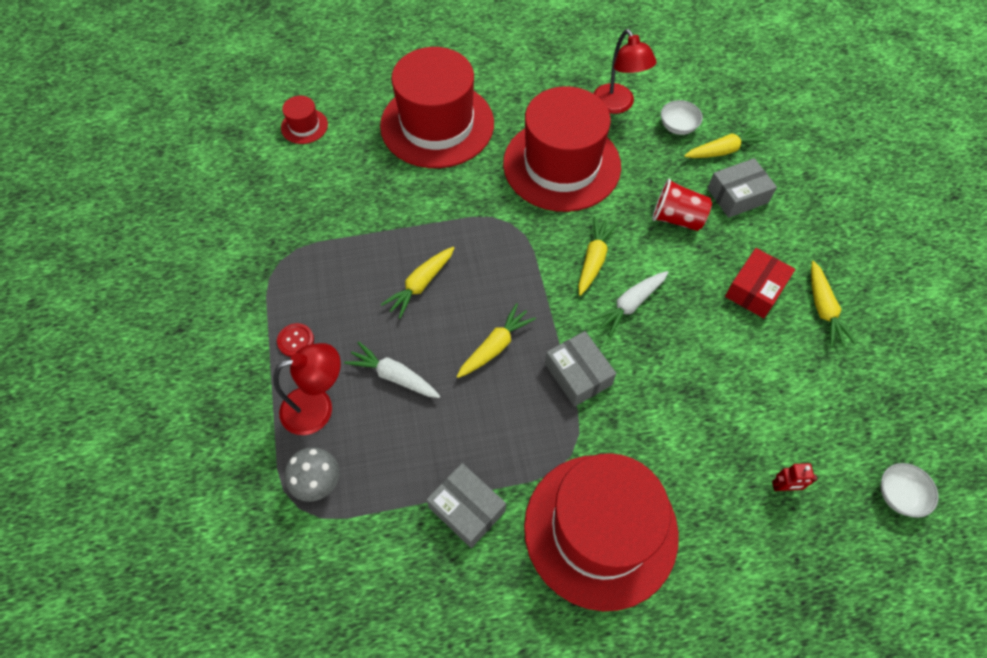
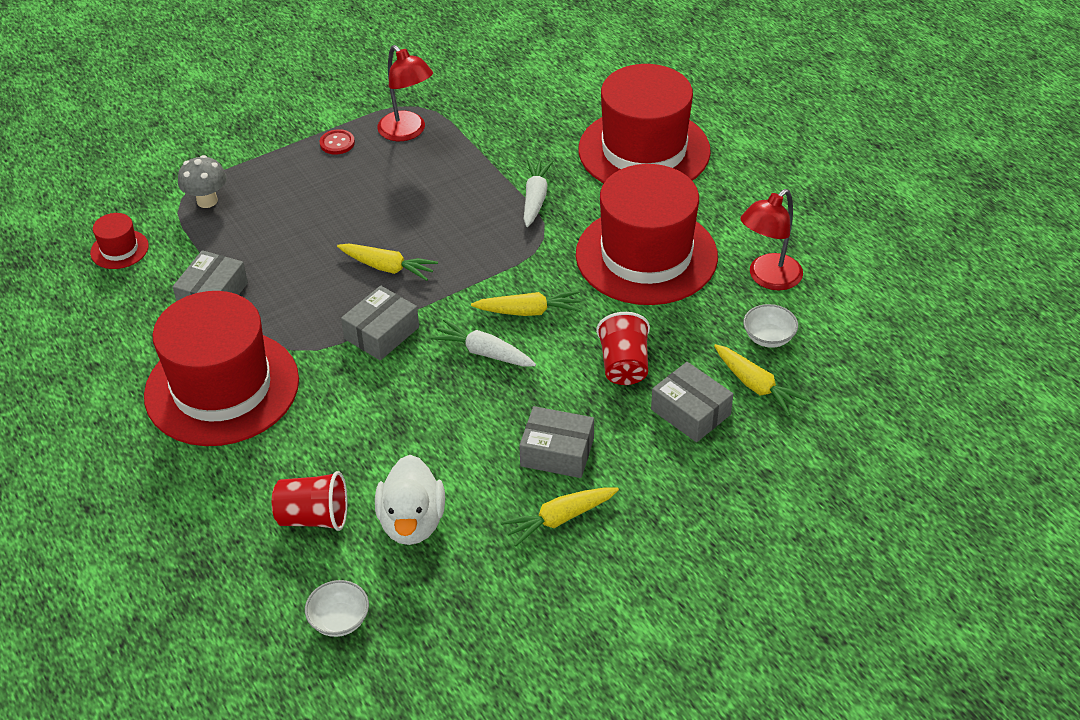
camera: 70 degrees right, 15 degrees down
red lamp [273,343,341,435] -> red lamp moved to [377,45,433,141]
red hat [281,96,328,144] -> red hat moved to [90,213,149,269]
white carrot [344,342,440,398] -> white carrot moved to [524,159,553,227]
yellow carrot [381,247,454,319] -> none
red box [725,248,795,318] -> grey box [519,406,594,478]
red robot [772,463,817,491] -> red cup [272,471,347,531]
none -> white duck [375,455,445,545]

